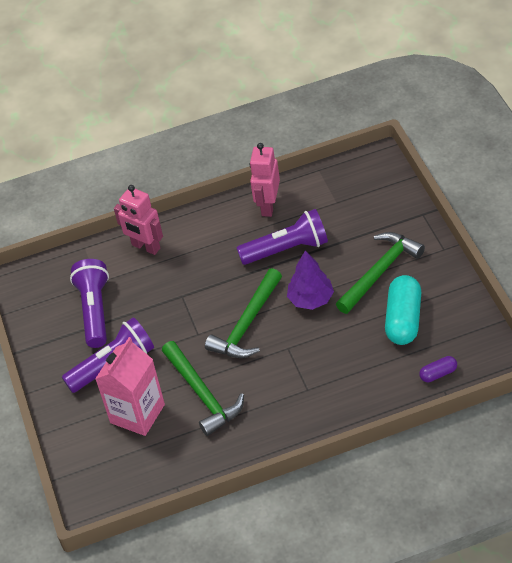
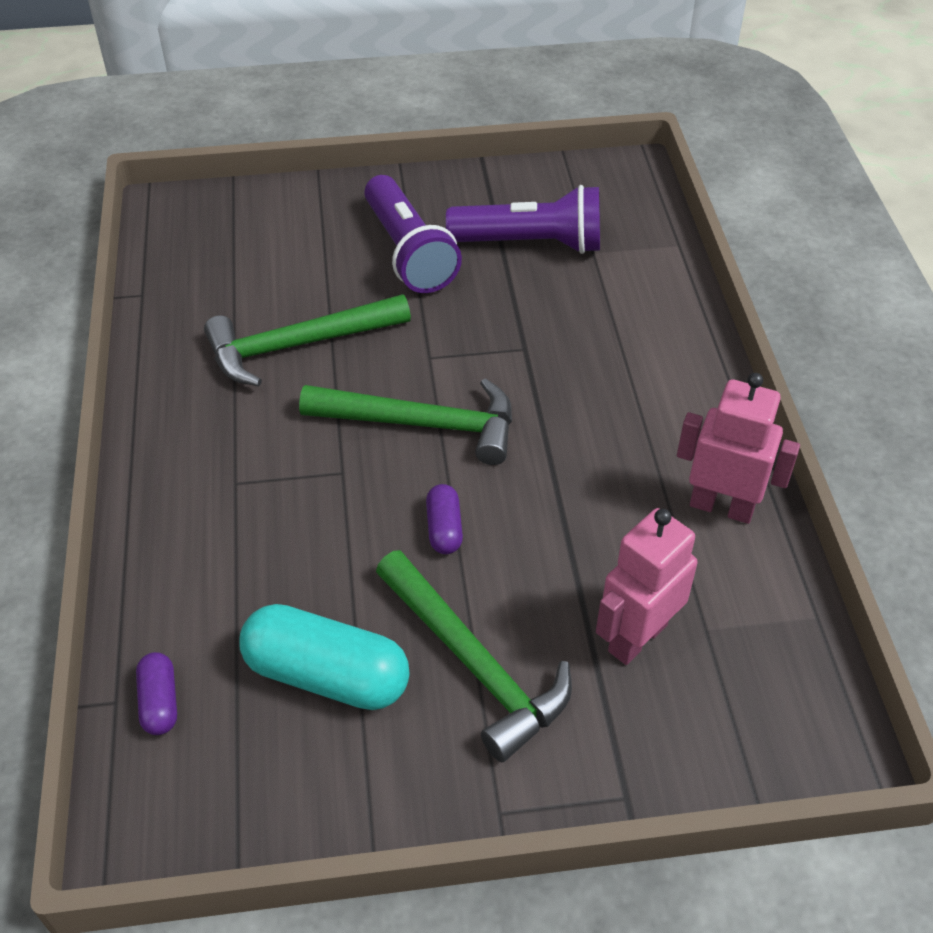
camera: 95 degrees right, 0 degrees up
pink carton [95,337,165,436] -> none
pink robot [114,185,163,255] -> pink robot moved to [596,508,698,665]
green hammer [205,268,282,358] -> green hammer turned 150 degrees clockwise [299,378,512,465]
purple flashlight [237,209,328,265] -> none
purple tree [287,250,334,310] -> purple capsule [426,484,463,554]

